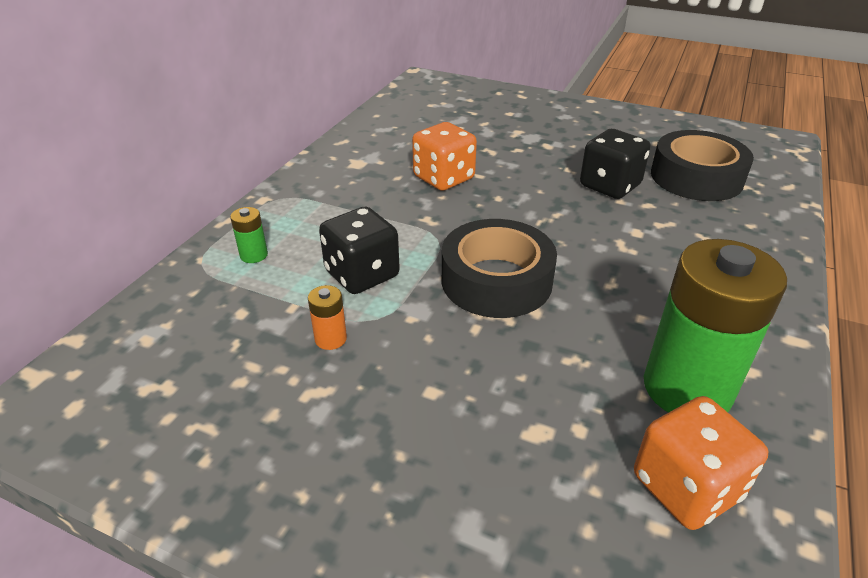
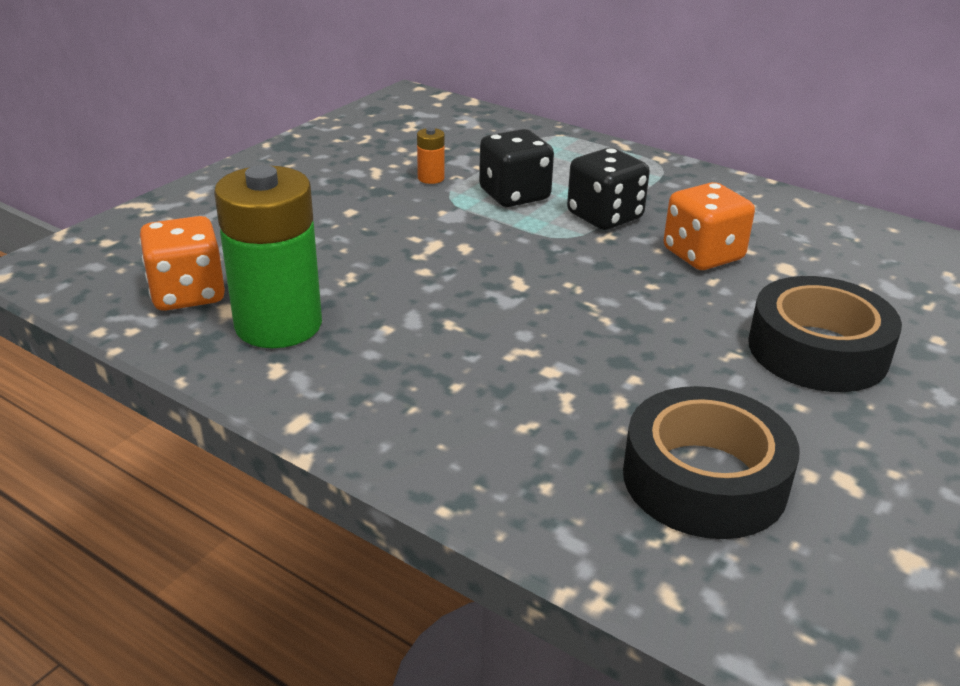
camera: 100 degrees right, 5 degrees down
green battery [230,207,268,263] -> none
black tape [442,219,557,318] -> black tape moved to [748,276,902,392]
black dice [580,129,651,199] -> black dice moved to [567,148,650,230]

